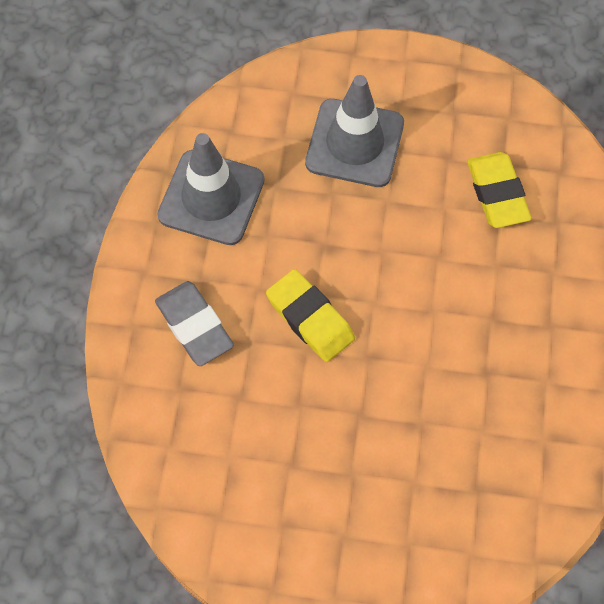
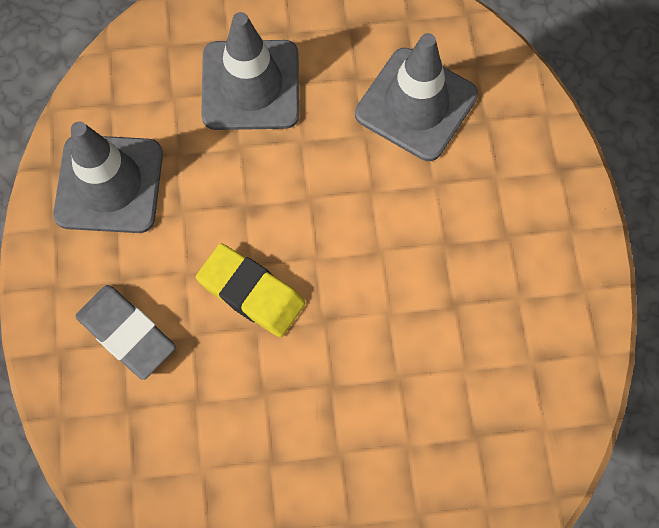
camera: 15 degrees left, 5 degrees up
yellow eraser [467,152,532,228] -> grey traffic cone [355,33,478,161]

